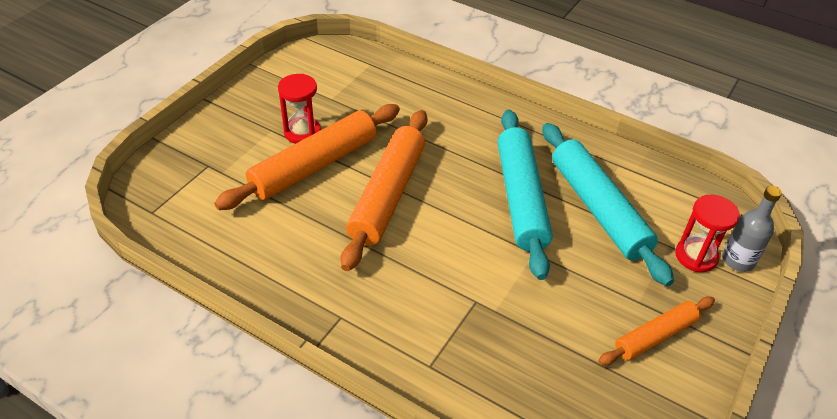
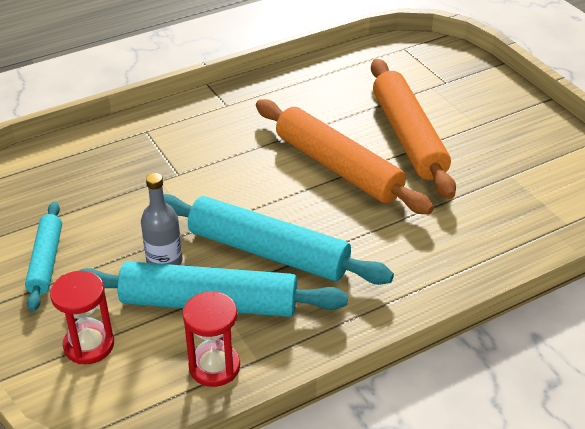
camera: 120 degrees right, 5 degrees down
red hourglass [278,74,321,144] -> red hourglass moved to [183,291,240,387]
orange rolling pin [598,296,715,366] -> turquoise rolling pin [25,202,62,311]
grey bottle [722,186,782,272] -> grey bottle moved to [141,173,183,265]

